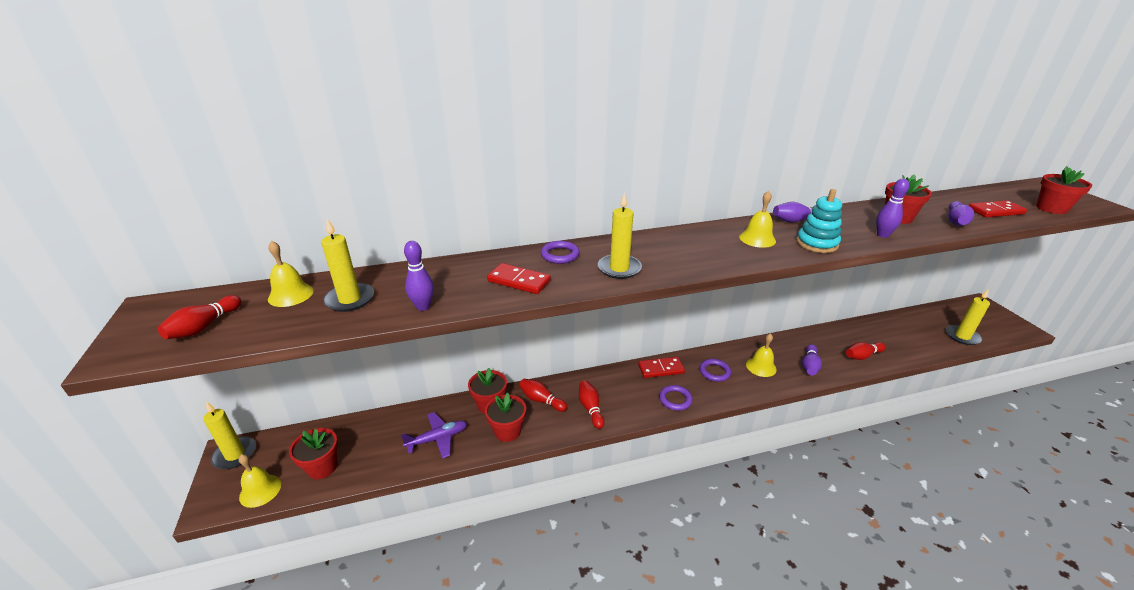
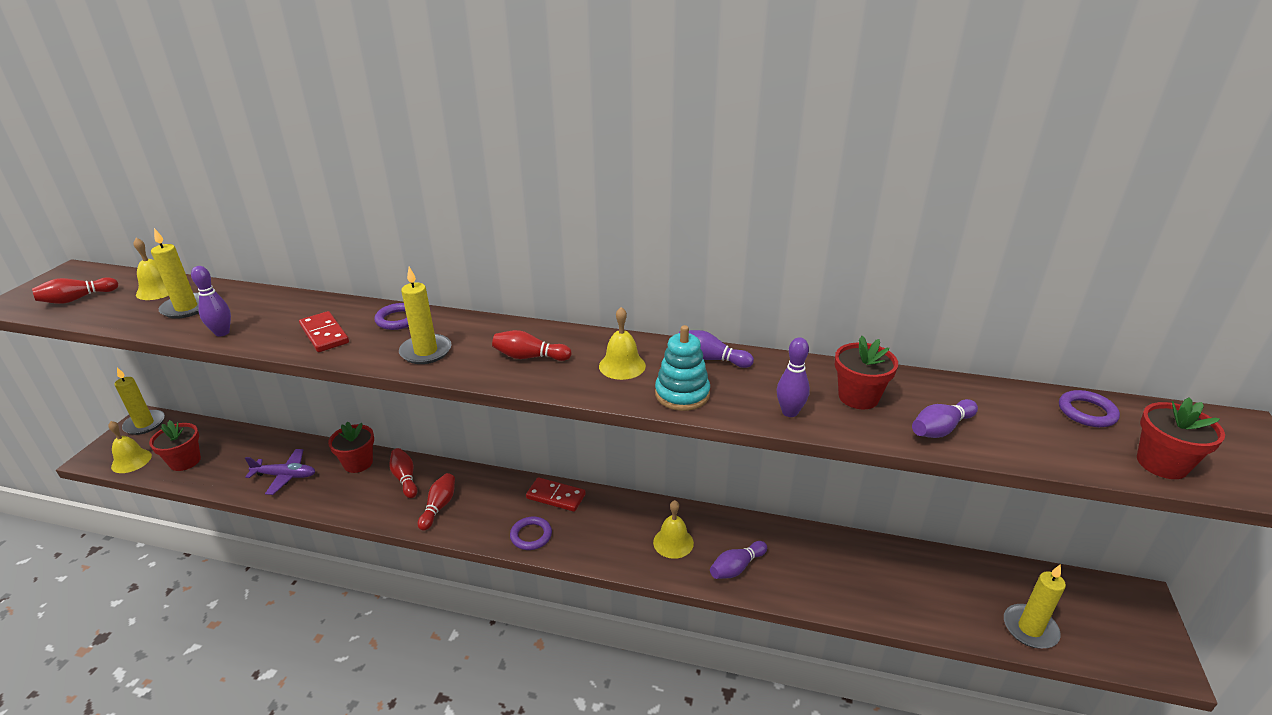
camera: 30 degrees right, 0 degrees up
red flower pot [485,392,526,442] -> none
purple ring [699,359,731,382] -> purple ring moved to [1059,390,1120,427]
red bowling pin [846,342,886,360] -> red bowling pin moved to [492,330,572,361]
red domino [969,200,1027,217] -> none

